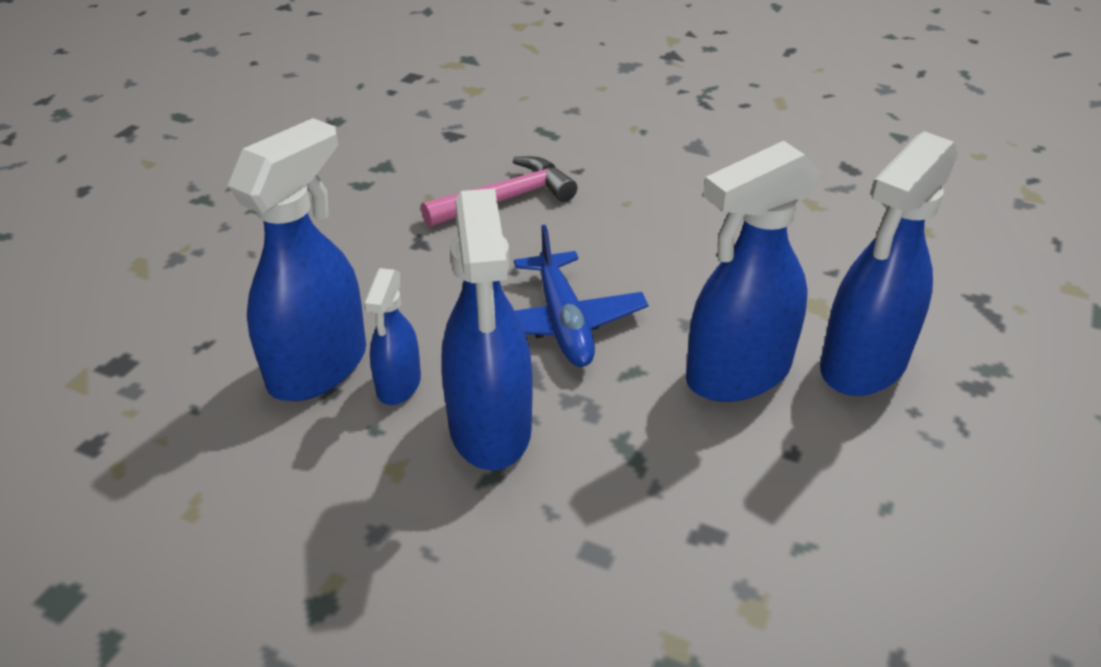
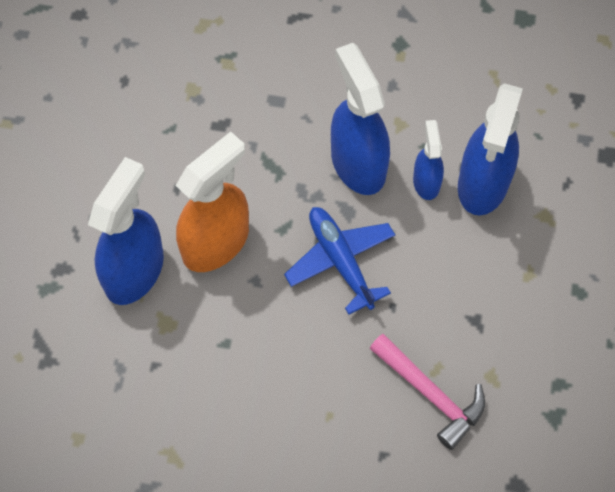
camera: 165 degrees right, 25 degrees up
pink hammer [421,156,577,227] -> pink hammer turned 90 degrees counterclockwise [369,334,485,450]
blue spray bottle [686,141,821,402] -> orange spray bottle [175,132,249,272]

